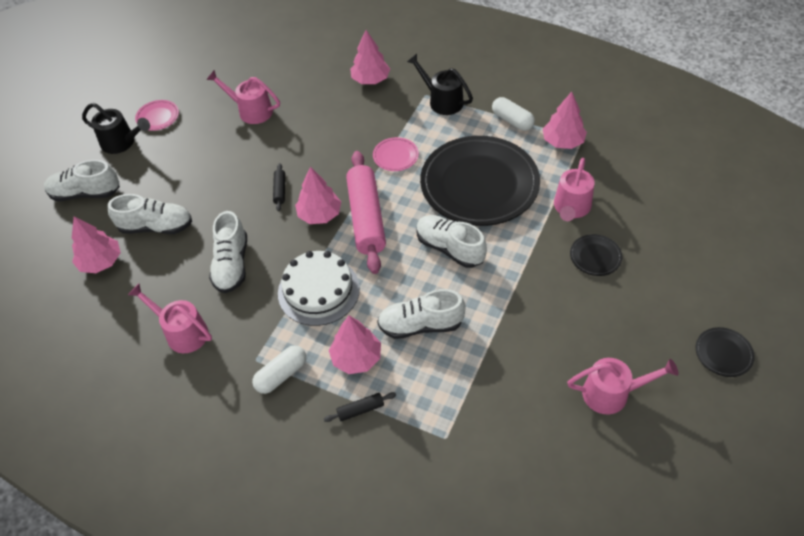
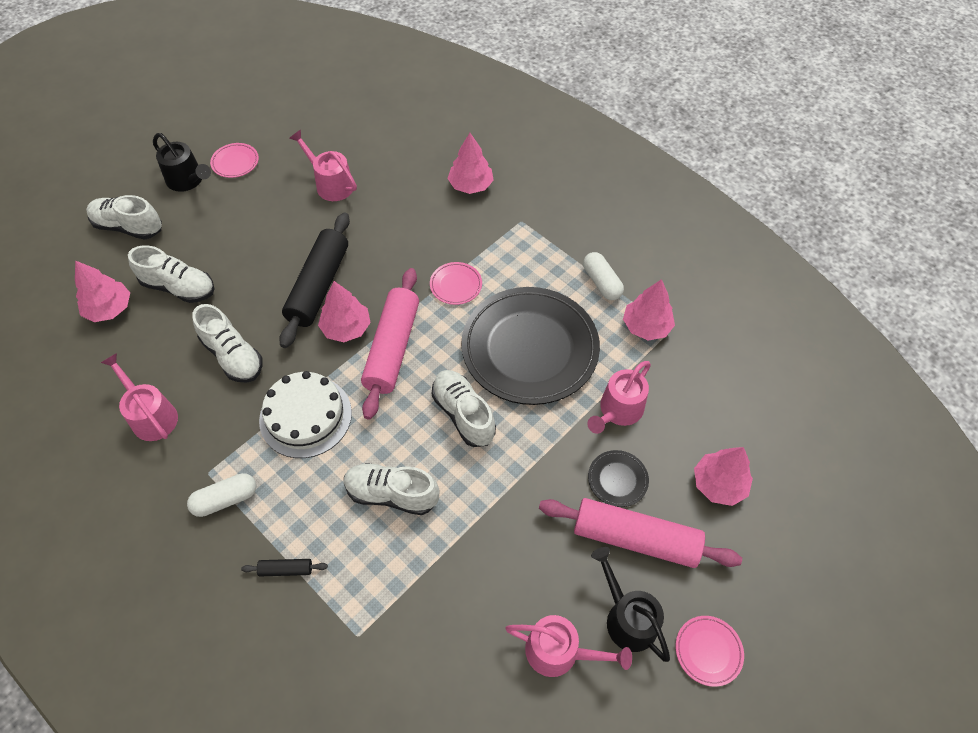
camera: 15 degrees right, 5 degrees up
white shoe [209,211,247,293] -> white shoe turned 60 degrees counterclockwise [192,304,263,383]
black rolling pin [273,163,285,211] -> black rolling pin [279,213,350,348], size x2.43
pink tree [329,316,381,374] -> pink tree moved to [694,447,753,506]
black watering can [407,54,473,115] -> black watering can moved to [591,547,670,662]
black plate [696,327,755,377] -> pink plate [675,616,744,687]
none -> pink rolling pin [539,498,742,568]

